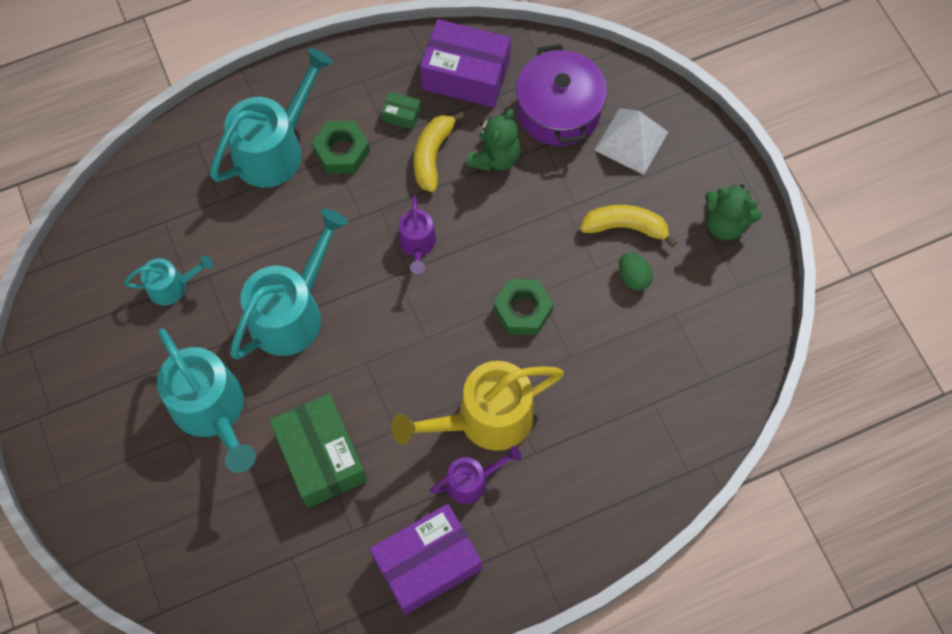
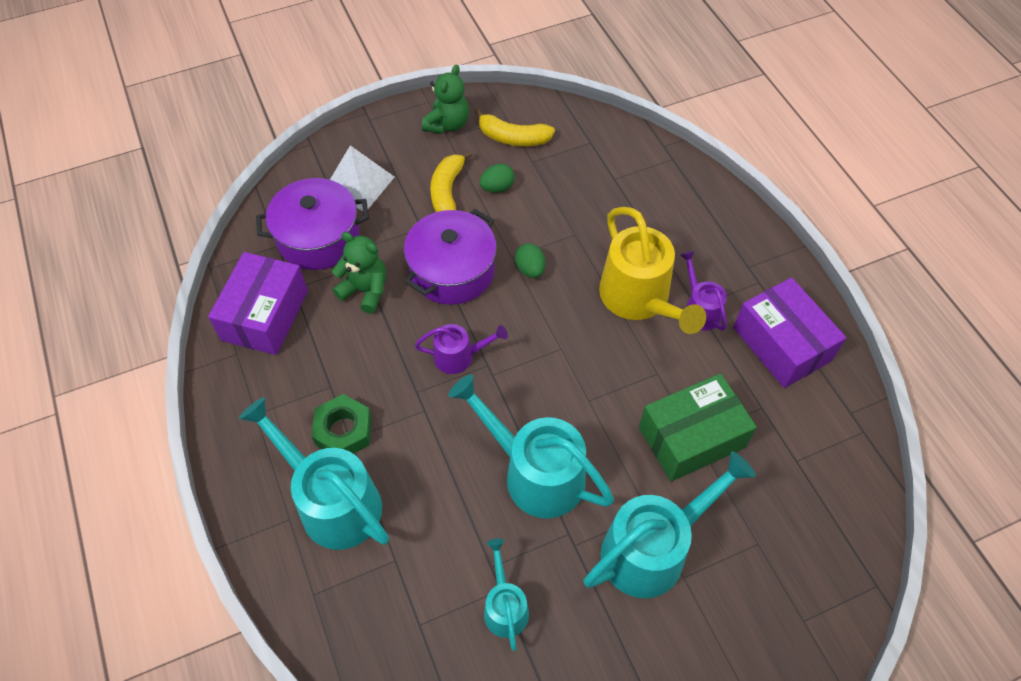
camera: 90 degrees left, 10 degrees down
green box [381,92,421,130] -> none
yellow banana [413,112,464,192] -> yellow banana moved to [474,109,555,146]
green nut [494,279,553,335] -> green egg [515,243,545,278]
none -> purple pot [404,209,497,305]

